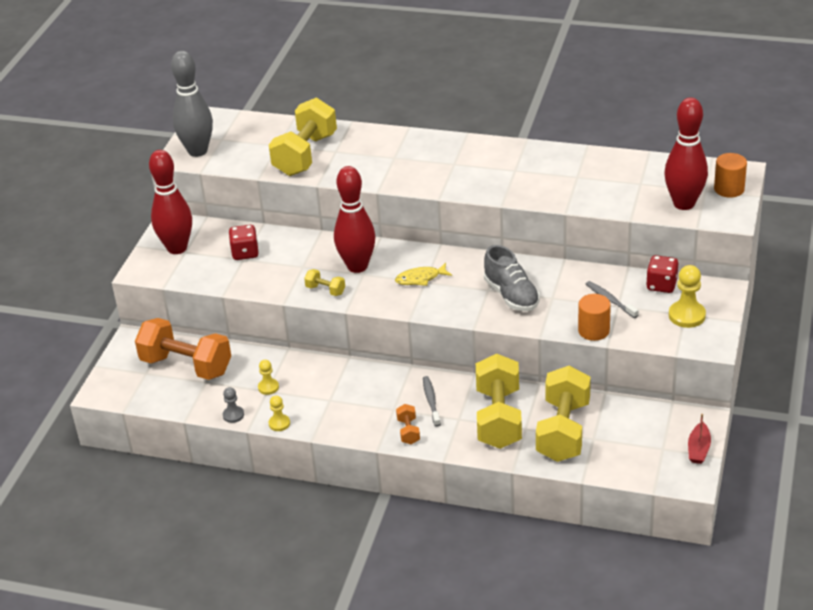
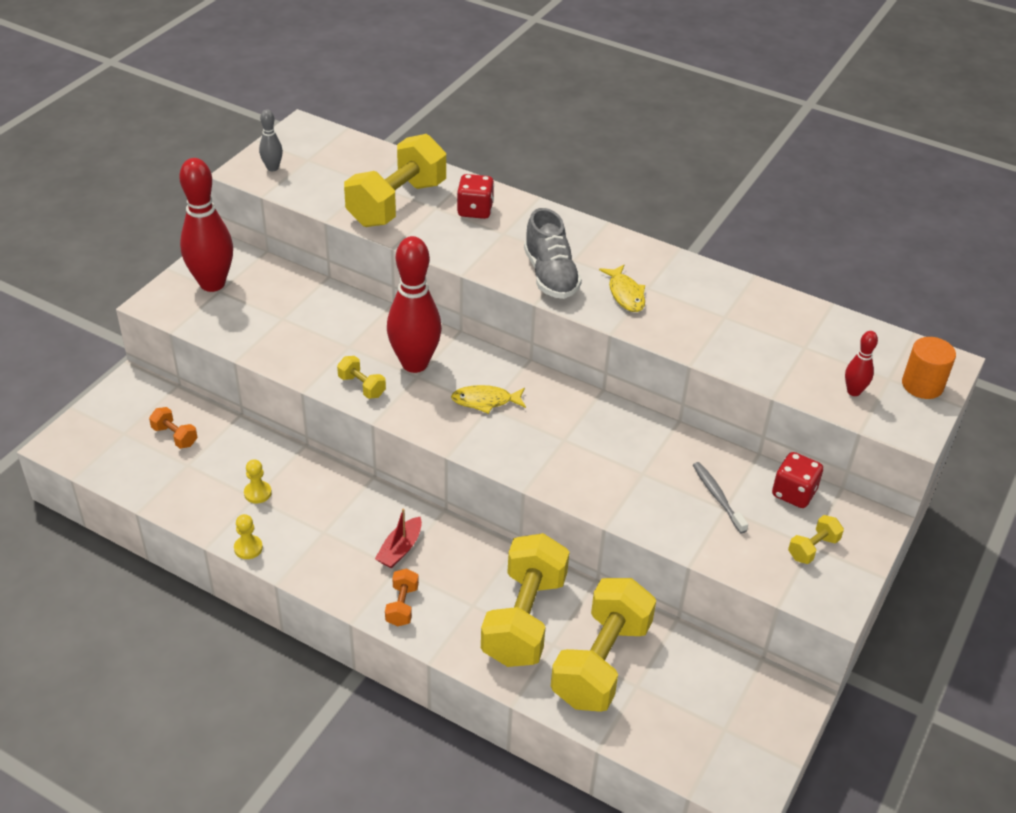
camera: 10 degrees right, 5 degrees up
orange dumbbell [135,318,231,380] -> orange dumbbell [149,407,197,449], size x0.43
grey bowling pin [171,51,213,157] -> grey bowling pin [259,109,283,171], size x0.46
grey pawn [223,387,244,423] -> none
red dice [229,225,259,260] -> red dice moved to [457,174,494,219]
grey toothbrush [423,376,441,427] -> none
grey shoe [484,245,540,311] -> grey shoe moved to [524,208,582,299]
orange cylinder [578,294,611,341] -> none
red bowling pin [664,97,708,210] -> red bowling pin [845,331,878,396], size x0.46
yellow pawn [669,265,706,328] -> yellow dumbbell [788,515,844,564]
red boat [688,414,711,464] -> red boat moved to [375,508,422,568]
none -> yellow fish [599,265,645,312]

